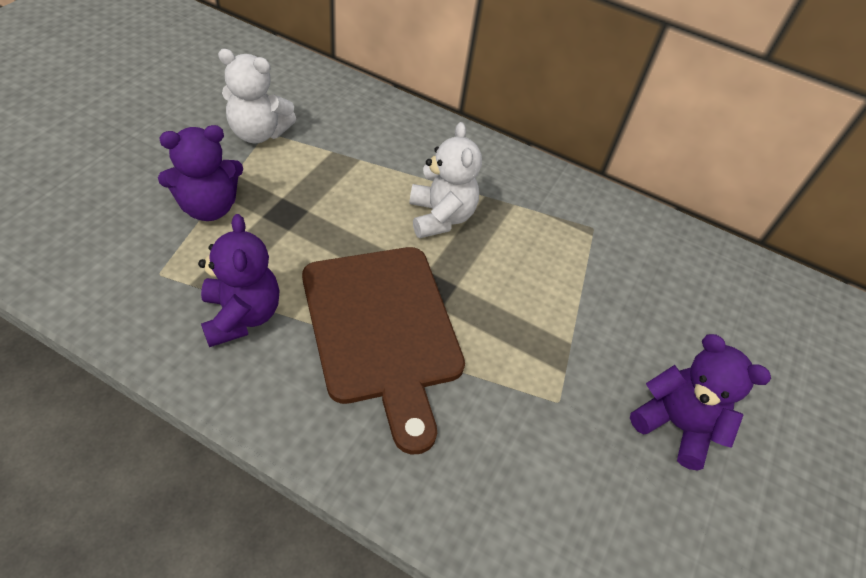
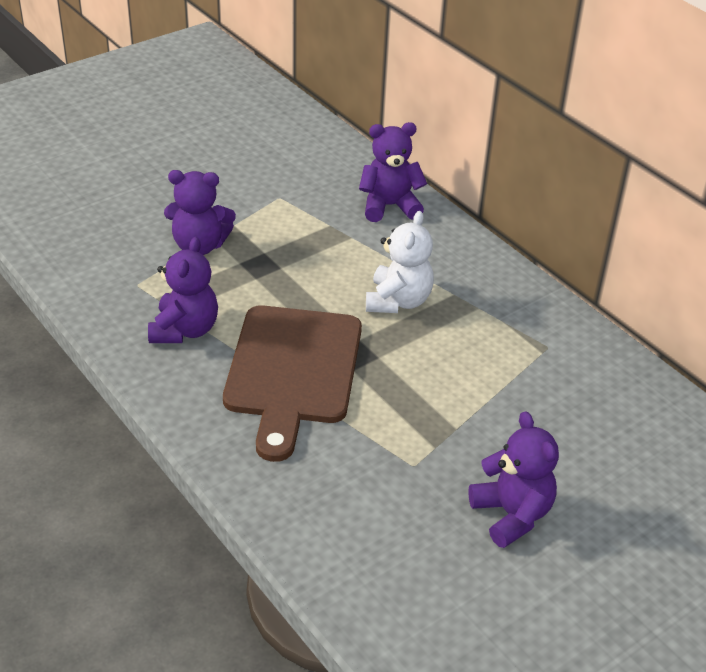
camera: 30 degrees right, 10 degrees down
white teddy bear [218,49,296,143] -> none
none -> purple teddy bear [359,122,427,222]

